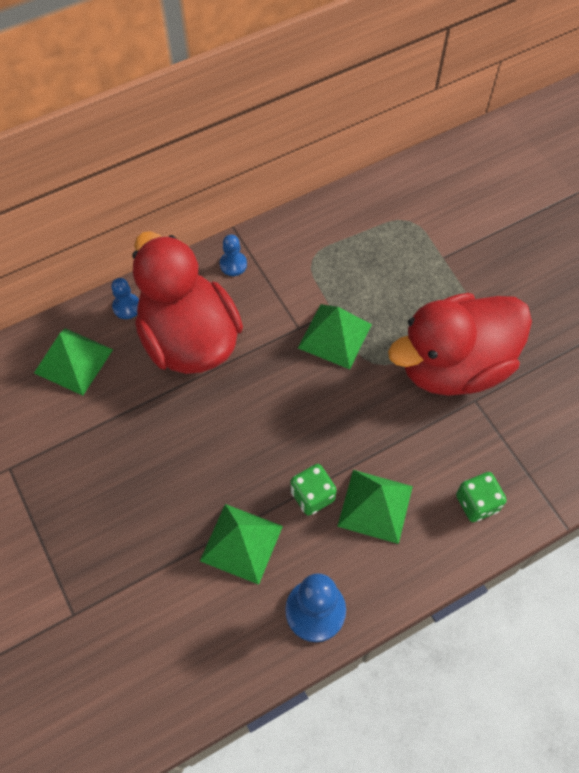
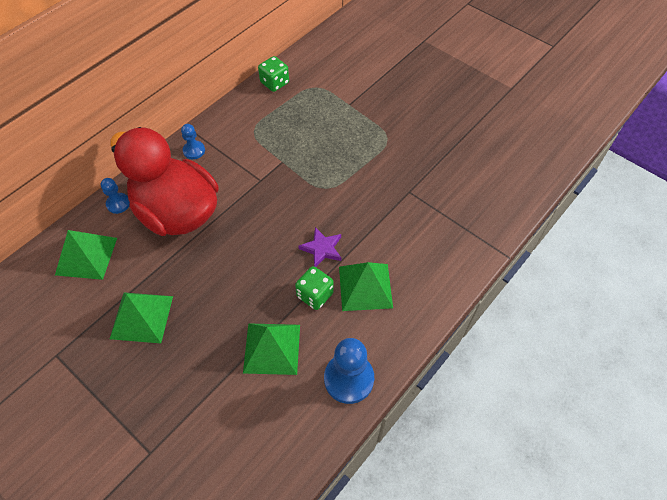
camera: 20 degrees left, 5 degrees down
green pyramid [298,304,372,369] -> green pyramid moved to [110,292,173,343]
red duck [388,293,532,396] -> none
green dice [456,472,507,522] -> green dice moved to [258,56,289,92]
none -> purple star [298,227,341,267]

